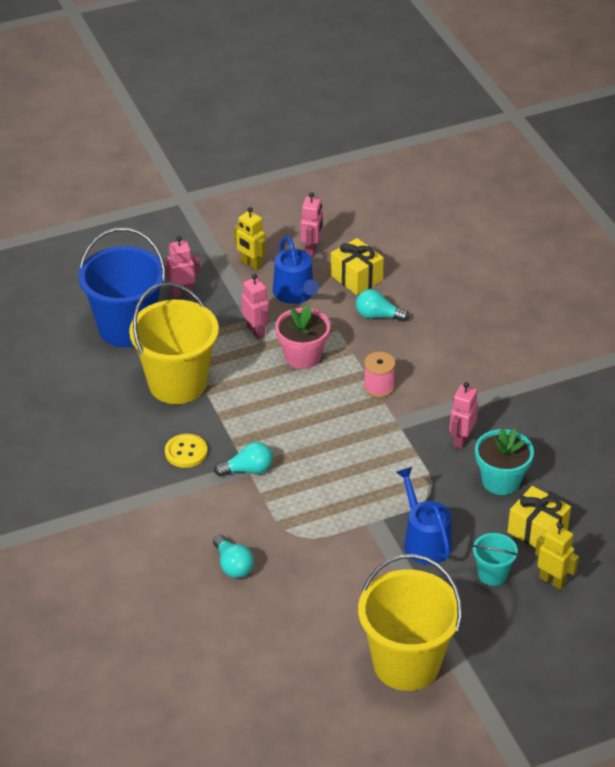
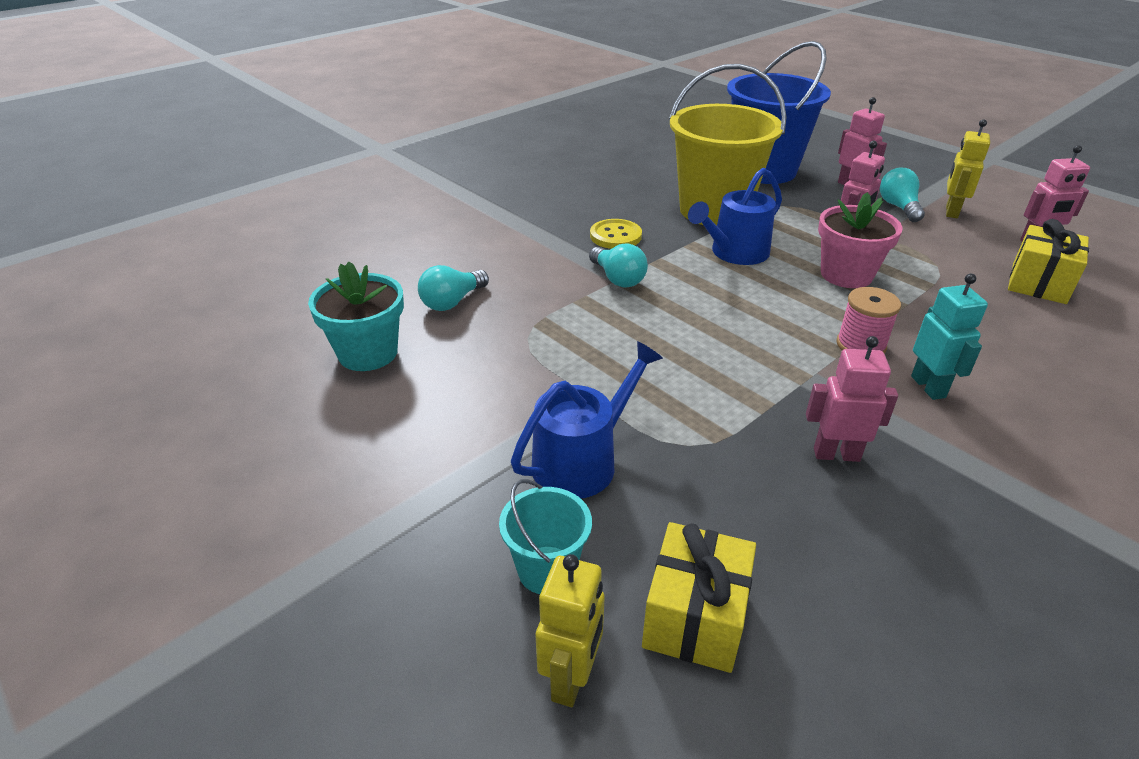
camera: 70 degrees right, 5 degrees down
blue watering can [273,236,319,304] -> blue watering can moved to [688,168,782,265]
turquoise light bulb [356,289,409,322] -> turquoise light bulb moved to [880,167,925,222]
yellow bucket [358,554,462,691] -> none
turquoise flower pot [475,429,534,495] -> turquoise flower pot moved to [308,261,404,371]
none -> turquoise robot [911,273,988,400]

